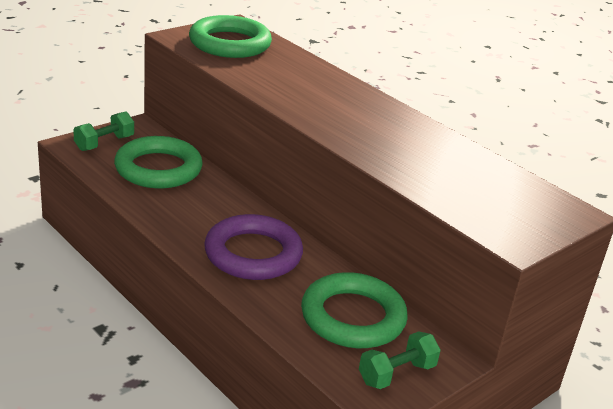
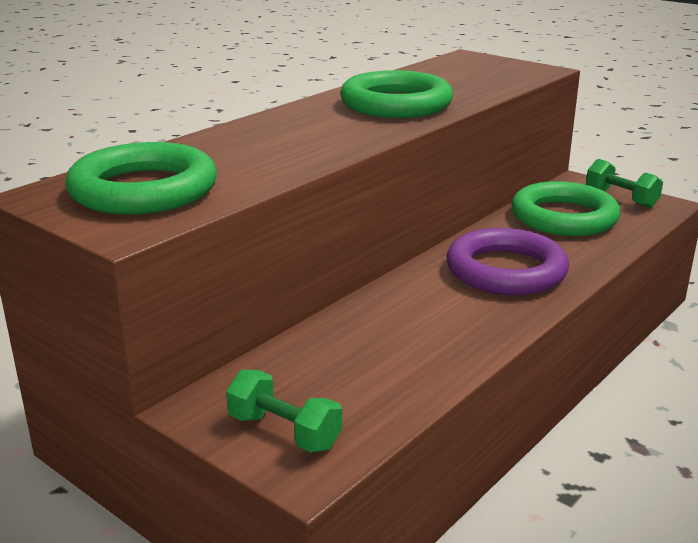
camera: 95 degrees left, 5 degrees down
green ring [114,136,203,188] -> green ring moved to [340,70,453,118]

